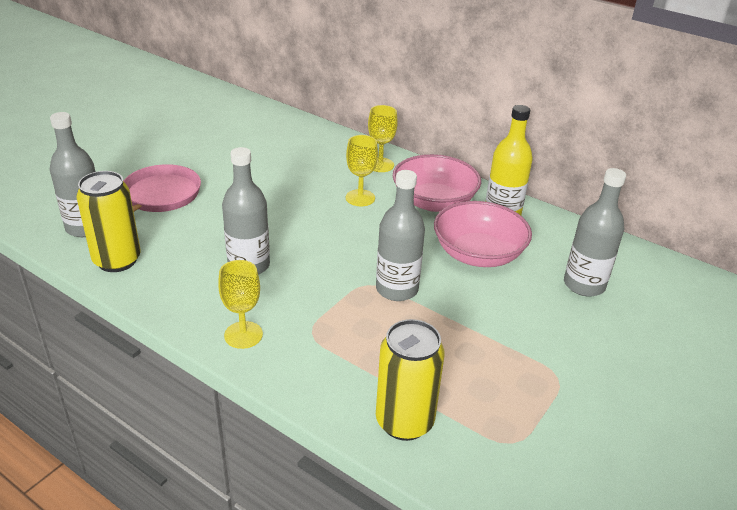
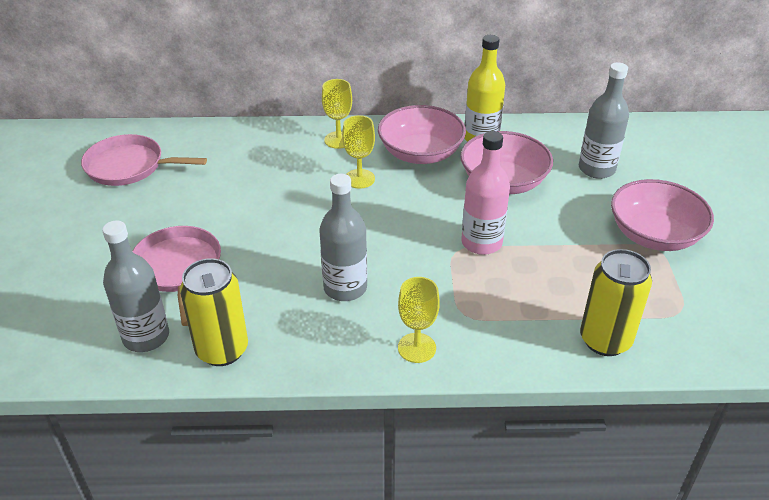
camera: 35 degrees left, 5 degrees up
grey bottle [376,170,425,301] -> pink bottle [461,131,510,255]
none -> pink pan [81,134,207,186]
none -> pink bowl [611,179,714,251]

